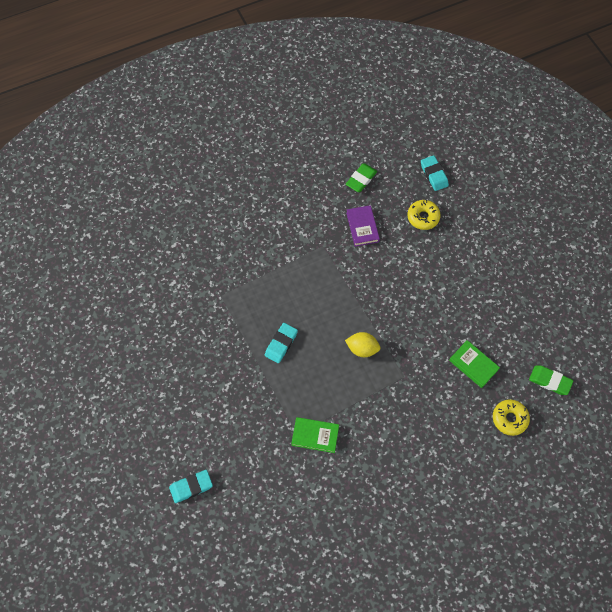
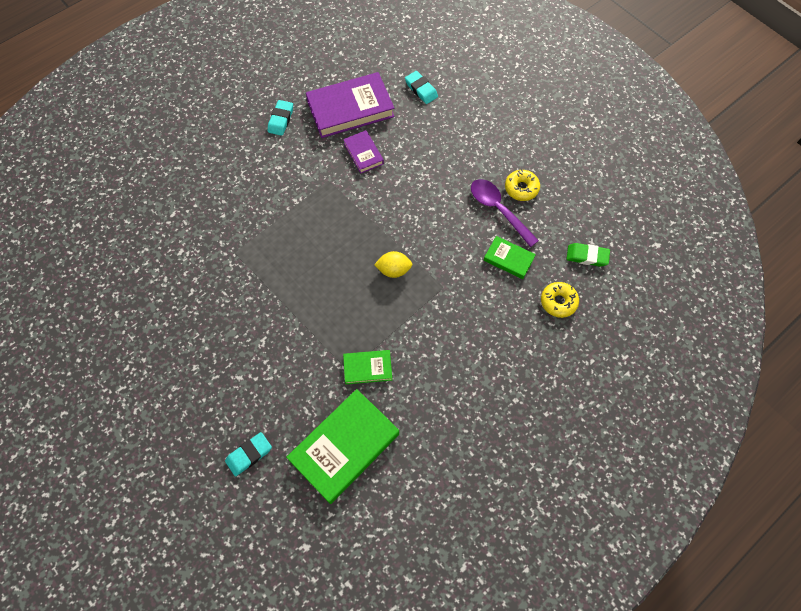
camera: 15 degrees left, 0 degrees up
turquoise eraser [265,323,298,363] -> turquoise eraser moved to [268,100,293,136]
green eraser [346,164,377,192] -> purple book [306,72,395,138]
yellow donut [407,200,441,230] -> yellow donut moved to [505,170,540,201]
none -> green book [286,389,399,504]
none -> purple spoon [471,179,539,247]

